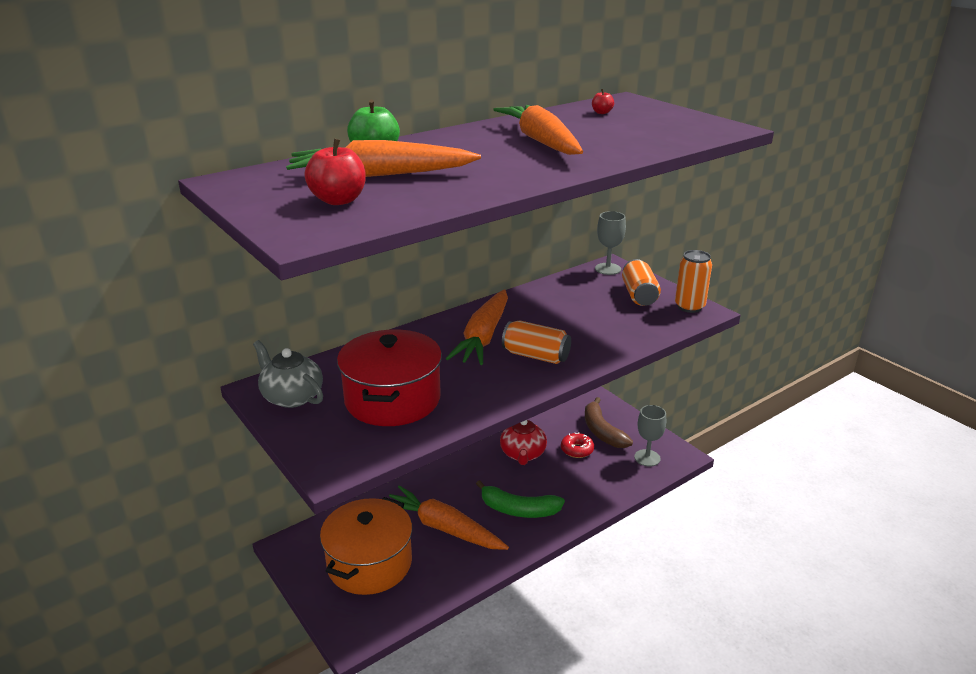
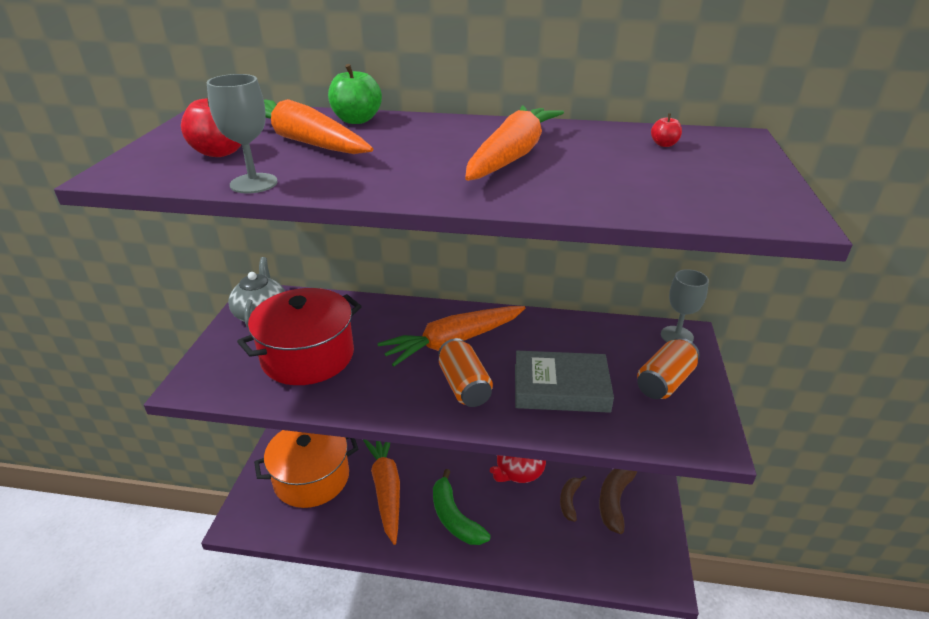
camera: 45 degrees right, 5 degrees up
red donut [561,432,594,458] -> brown banana [560,476,586,522]
grey goblet [634,405,666,466] -> grey goblet moved to [207,74,278,194]
orange can [675,250,712,313] -> none
none -> grey book [515,351,614,413]

